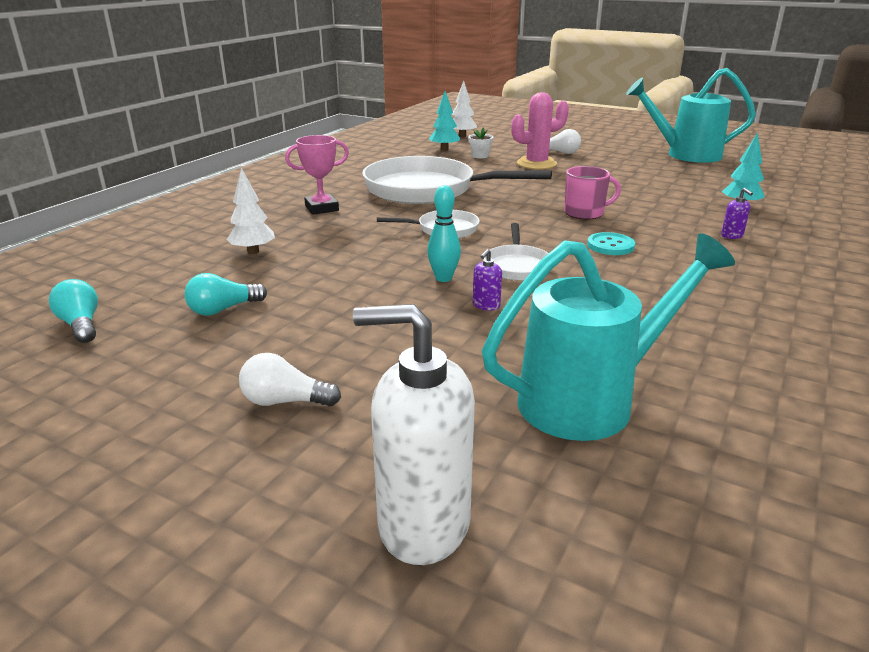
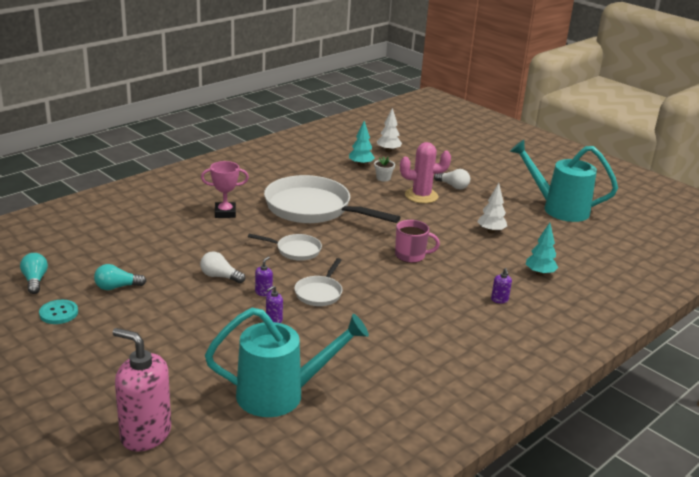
camera: 15 degrees right, 0 degrees up
white tree [227,168,275,254] -> white tree moved to [477,183,507,233]
white light bulb [239,353,341,406] -> white light bulb moved to [200,251,245,283]
white soap dispenser [353,304,475,565] -> pink soap dispenser [113,328,171,452]
turquoise bowling pin [427,185,461,282] -> purple soap dispenser [255,256,273,297]
turquoise button [587,232,635,255] -> turquoise button moved to [39,300,78,324]

